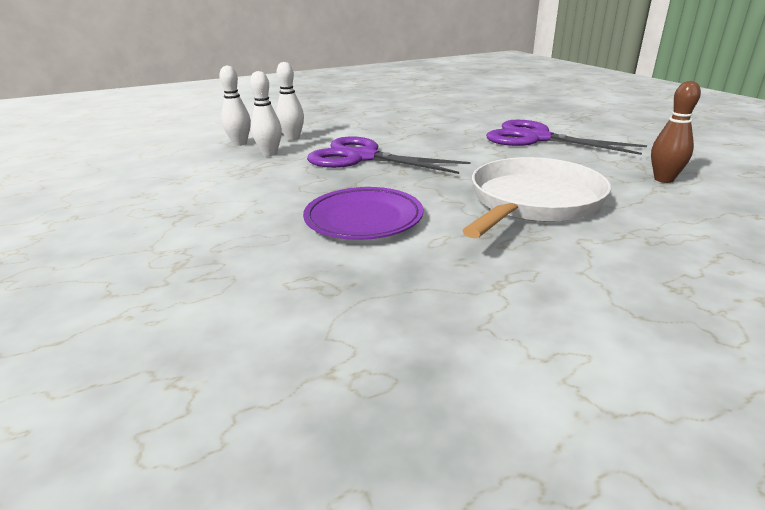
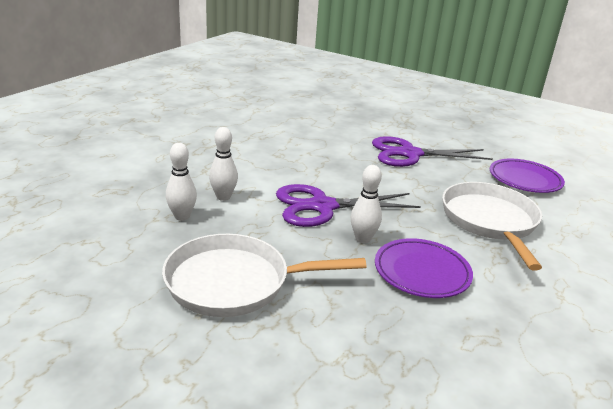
camera: 40 degrees left, 0 degrees up
white bowling pin [250,71,282,156] -> white bowling pin moved to [351,165,382,243]
brown bowling pin [651,81,701,183] -> purple plate [490,159,565,193]
none -> white pan [162,234,367,317]

